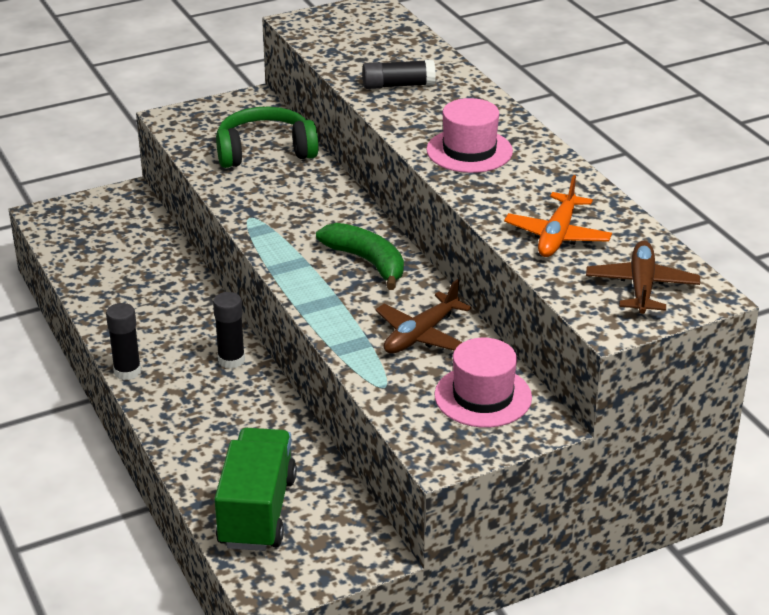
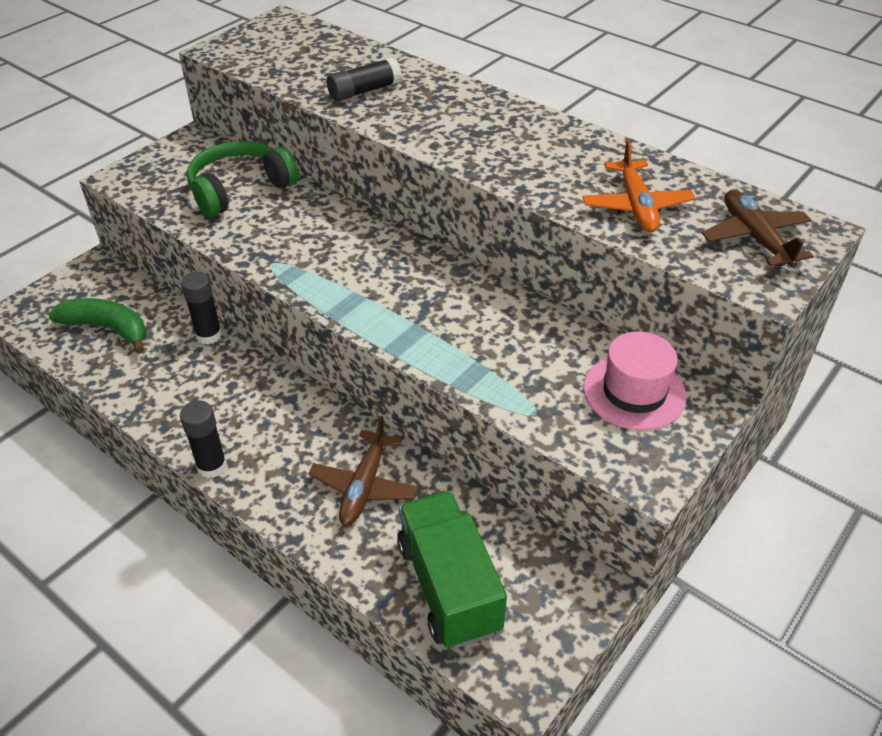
camera: 25 degrees left, 10 degrees up
black glue stick [213,292,245,369] -> black glue stick moved to [181,272,222,345]
green banana [316,223,404,290] -> green banana moved to [48,298,146,354]
brown plane [375,279,472,354] -> brown plane moved to [308,416,419,526]
pink hat [426,98,513,173] -> none

